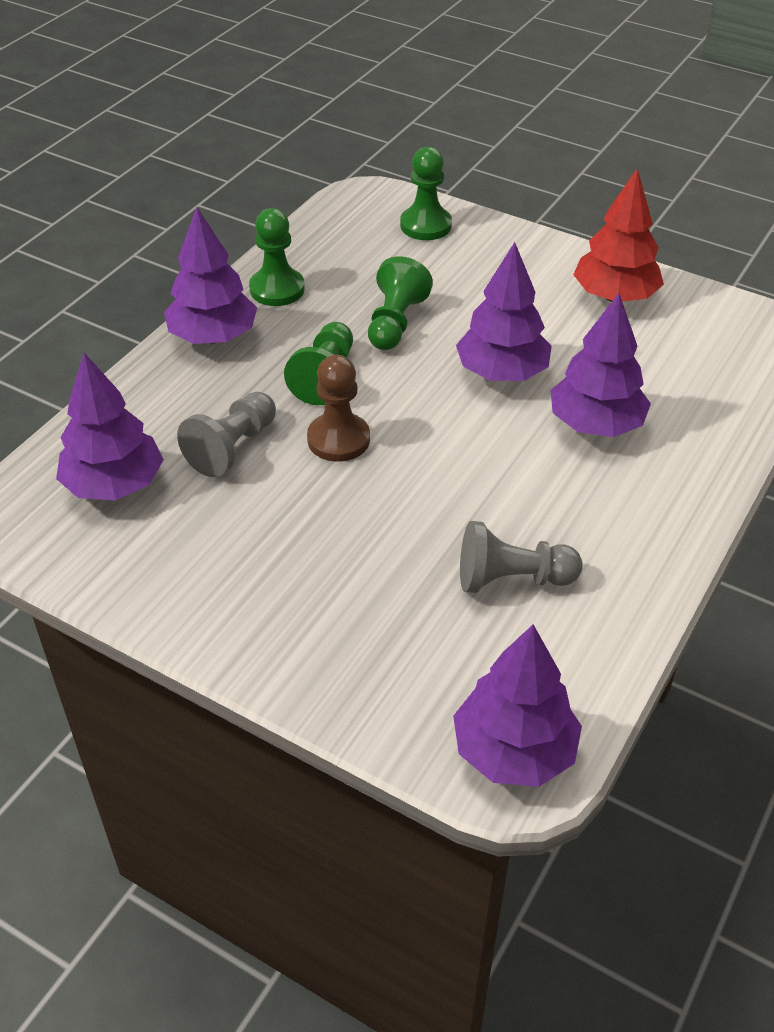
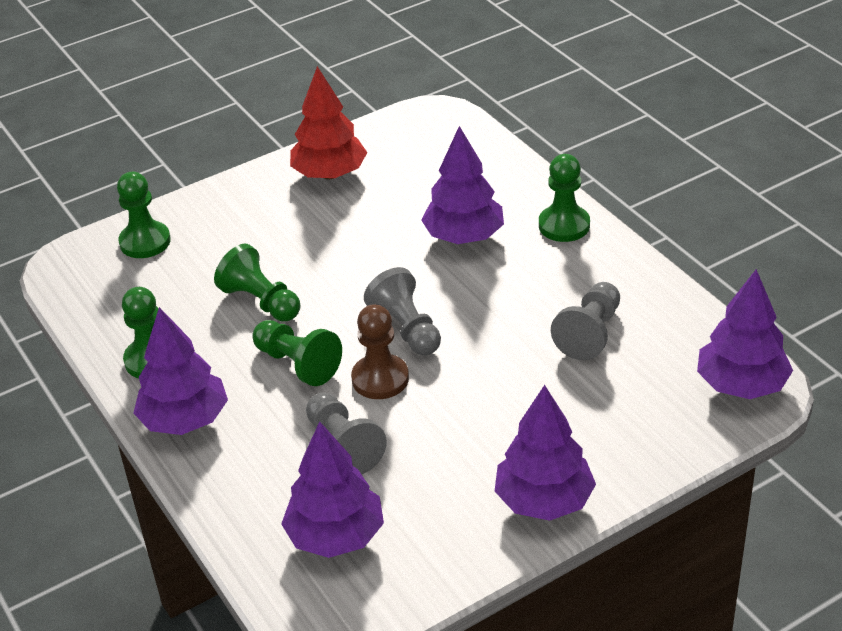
camera: 60 degrees left, 5 degrees down
purple tree [456,242,552,381] -> purple tree moved to [495,385,596,521]
none -> grey pawn [364,267,441,356]
none -> green pawn [539,154,590,242]

